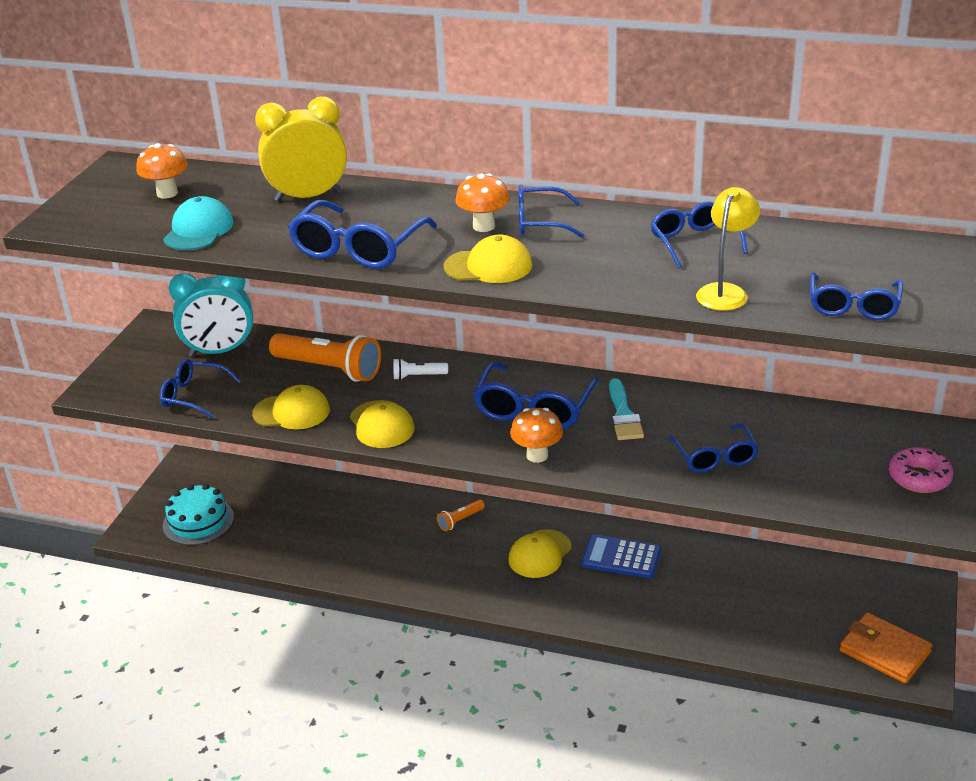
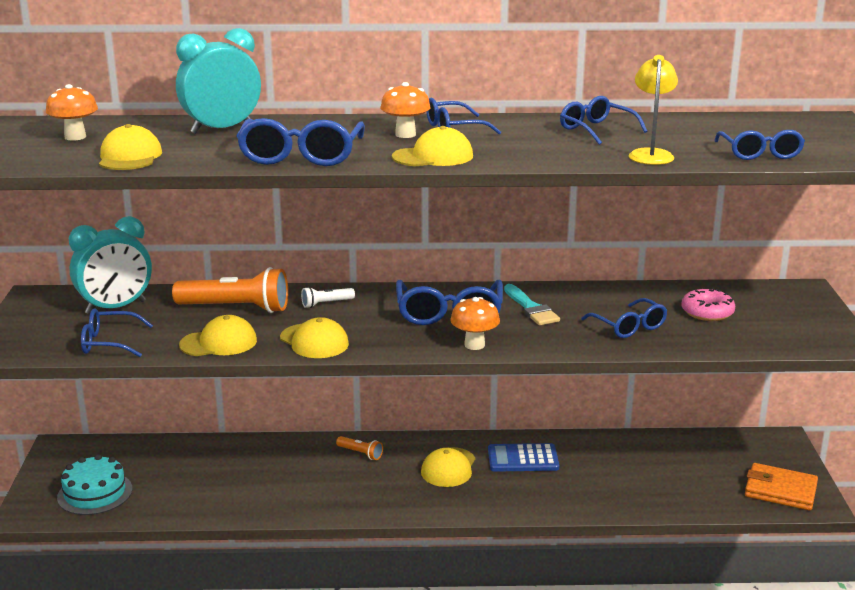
camera: 20 degrees left, 10 degrees down
turquoise cap [163,196,233,250] -> yellow cap [99,124,162,170]
yellow clock [255,96,347,201] -> turquoise clock [176,28,261,134]
orange flashlight [437,500,485,531] -> orange flashlight turned 90 degrees counterclockwise [336,436,383,460]
pink donut [889,447,954,493] -> pink donut moved to [681,288,735,321]

